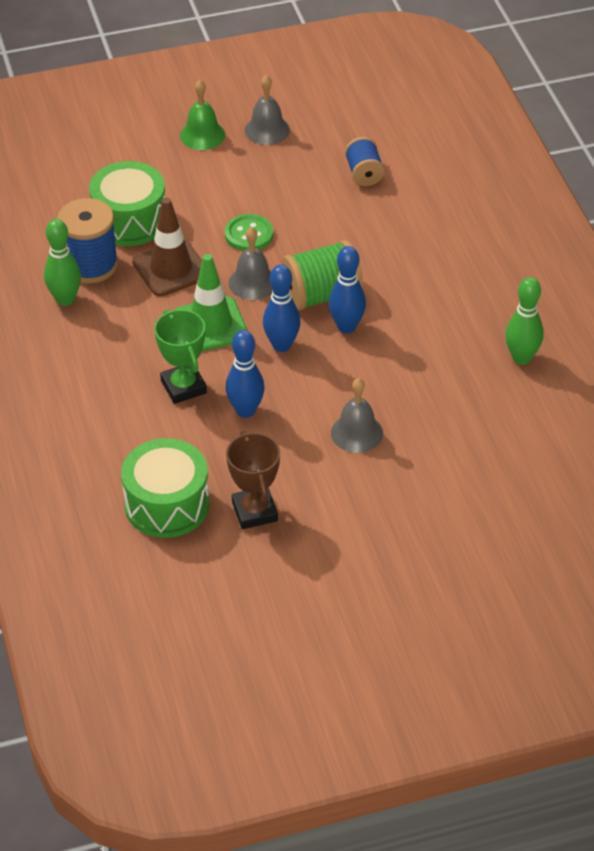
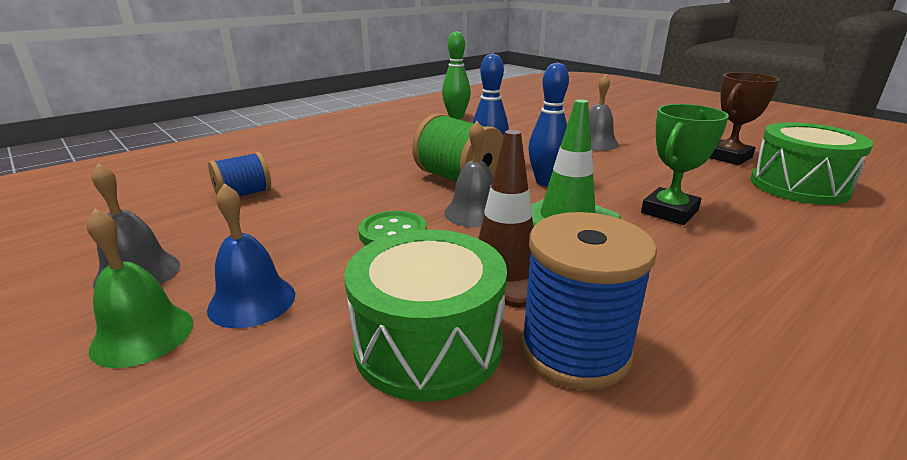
camera: 115 degrees left, 20 degrees down
green bowling pin [44,219,81,306] -> none
blue bowling pin [226,330,265,418] -> none
none -> blue bell [207,183,295,328]

